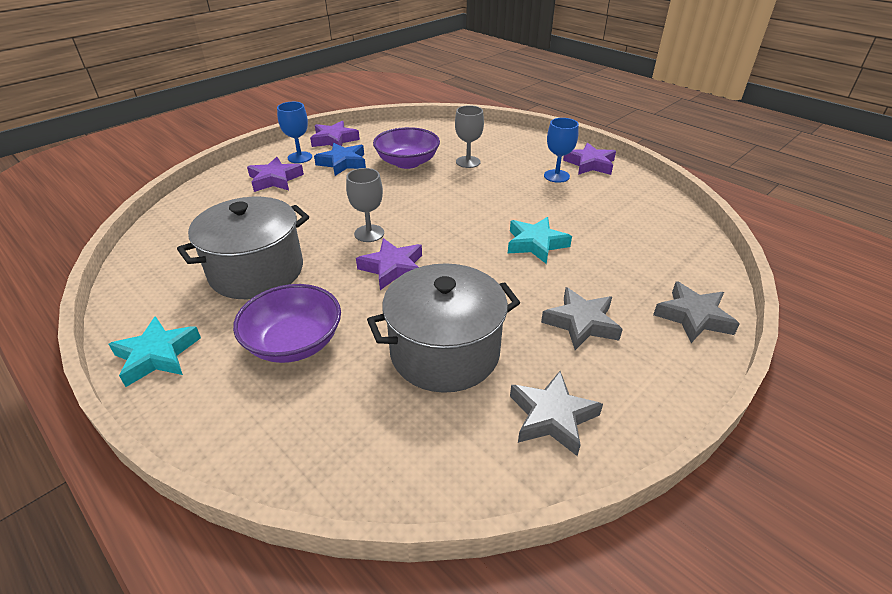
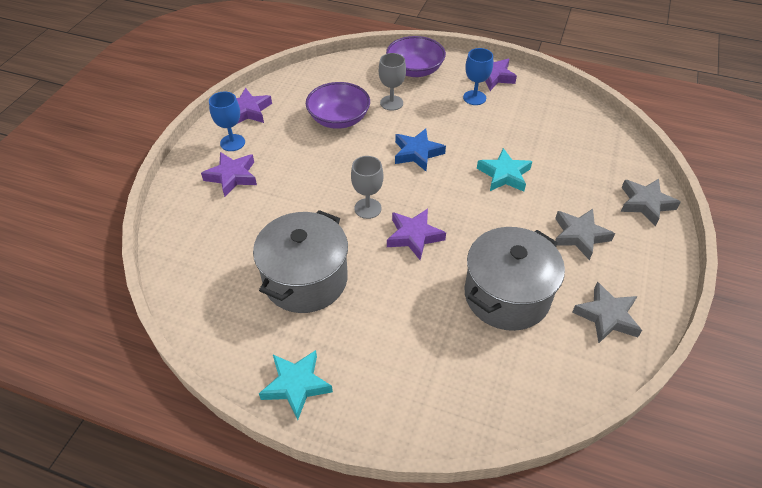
camera: 25 degrees left, 10 degrees up
purple bowl [233,284,341,363] -> purple bowl moved to [386,36,446,77]
blue star [314,143,366,176] -> blue star moved to [395,129,446,171]

